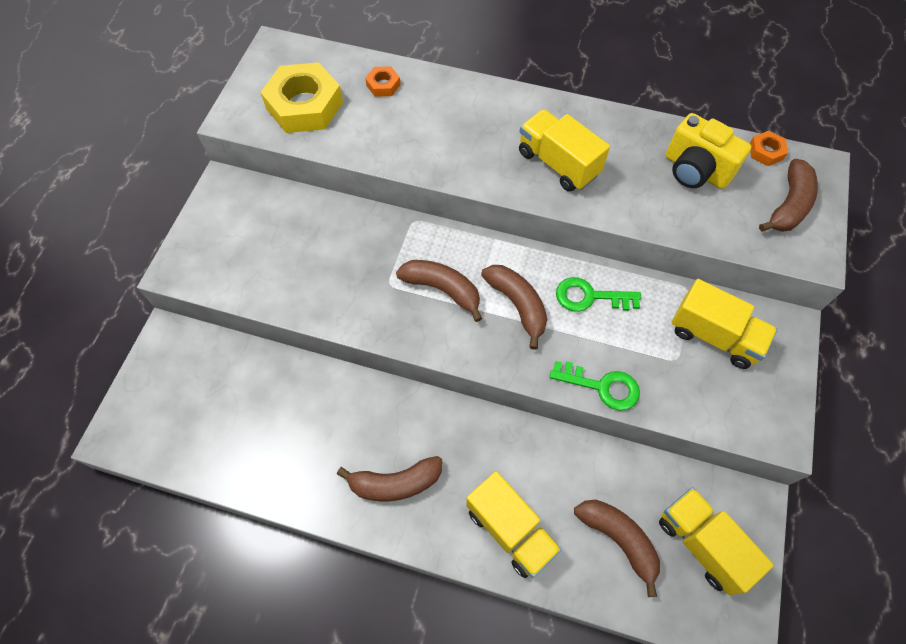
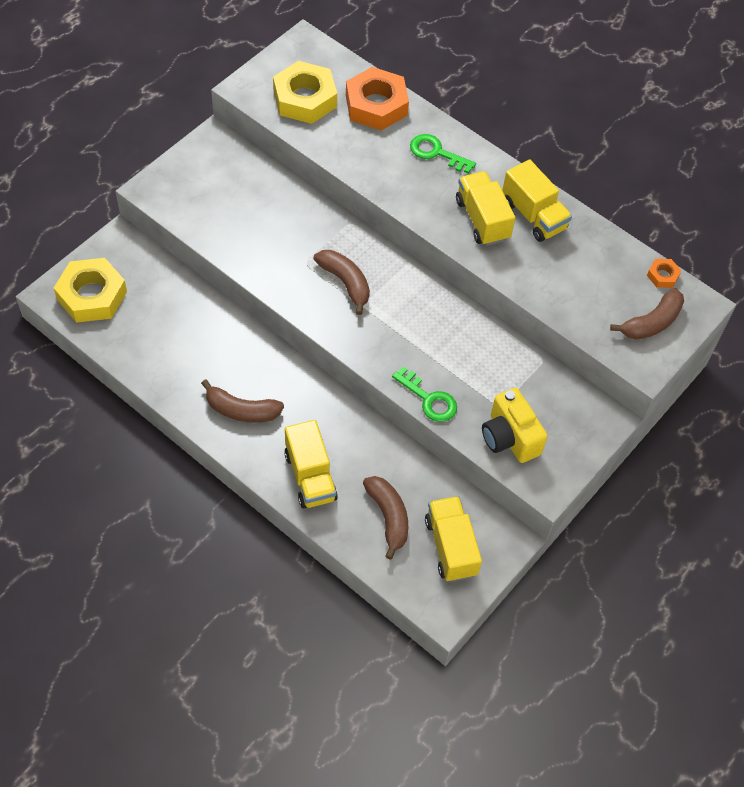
camera: 20 degrees right, 5 degrees down
orange nut [365,66,401,97] -> orange nut [346,67,409,130], size x2.20
brown banana [481,265,547,350] -> none
green key [556,277,641,312] -> green key moved to [410,134,476,174]
yellow camera [666,113,751,189] -> yellow camera moved to [482,388,548,463]
yellow truck [671,279,777,369] -> yellow truck moved to [502,159,572,242]
none -> yellow nut [54,258,127,323]

